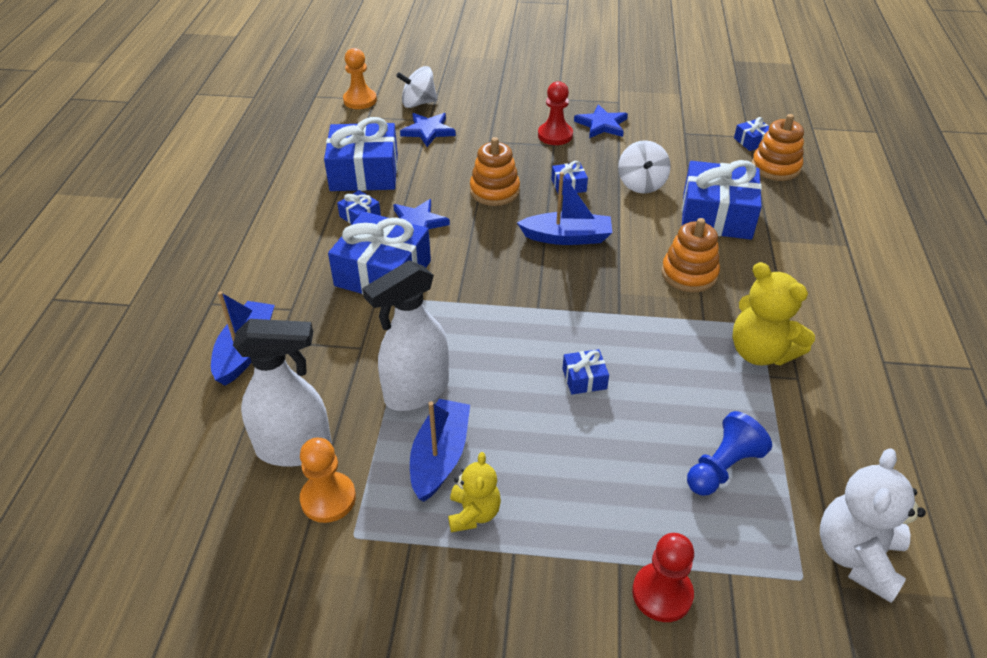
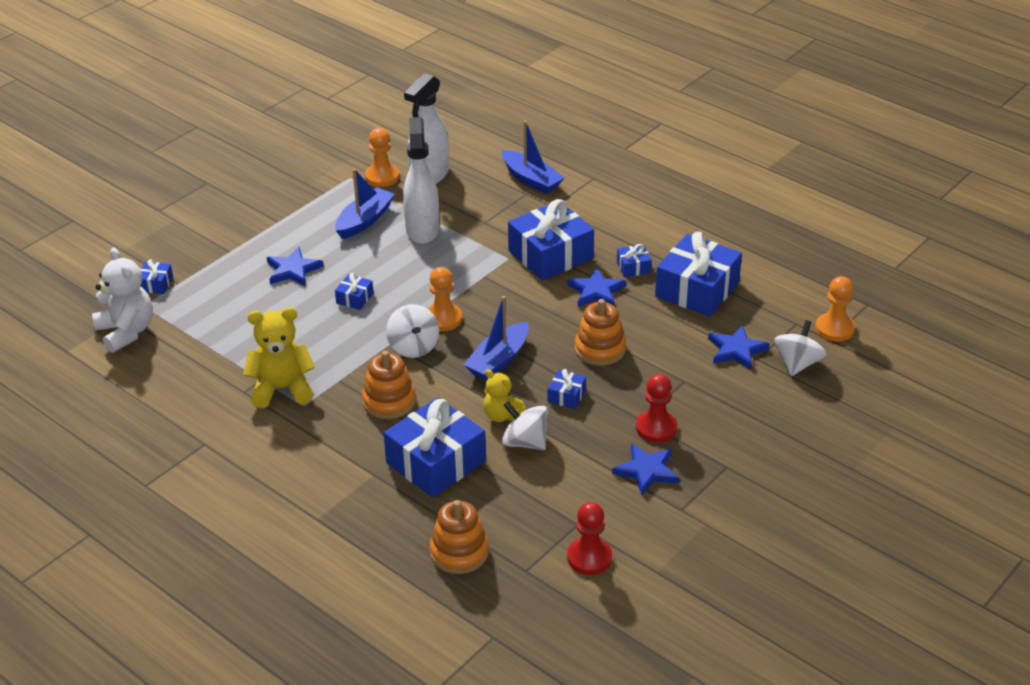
camera: 125 degrees right, 5 degrees down
blue boat [410,399,470,502] -> blue boat turned 105 degrees counterclockwise [335,169,395,239]
yellow teddy bear [448,452,501,532] -> yellow teddy bear moved to [483,369,526,422]
red pawn [632,533,694,622] -> red pawn moved to [567,502,612,575]
blue pawn [687,411,772,496] -> none
blue gift [734,117,769,151] -> blue gift moved to [140,260,173,294]
none -> blue star [267,247,324,286]
none -> white spinning top [386,304,439,358]
none -> orange pawn [427,267,462,331]

